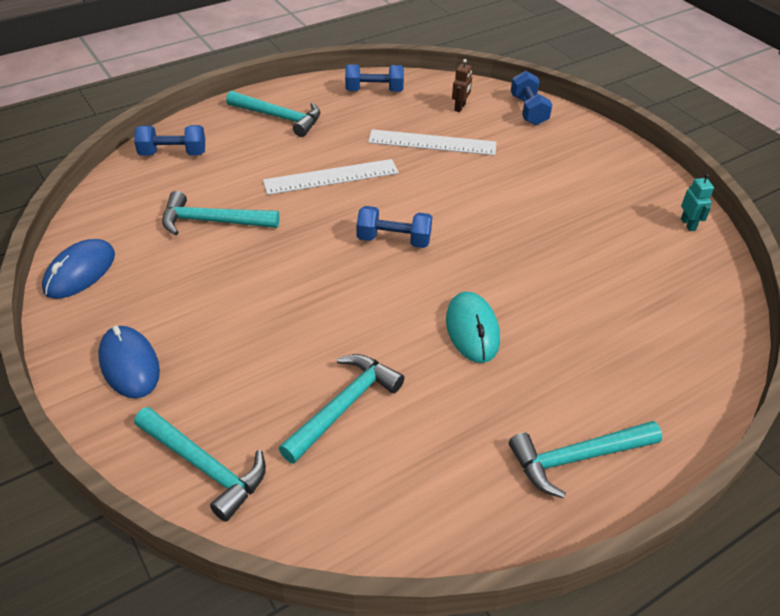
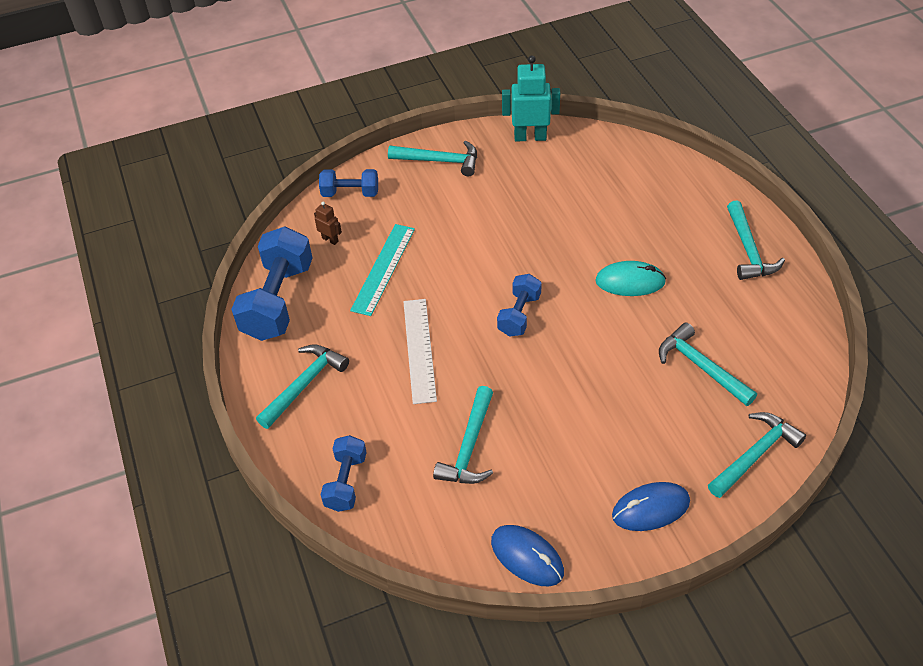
camera: 75 degrees left, 5 degrees up
blue dumbbell [345,64,404,92] -> blue dumbbell [231,226,312,341], size x1.80
white ruler [368,129,496,156] -> turquoise ruler [350,224,415,316]
turquoise robot [681,174,714,231] -> turquoise robot [502,55,560,141], size x2.01
none -> turquoise hammer [388,140,477,176]

